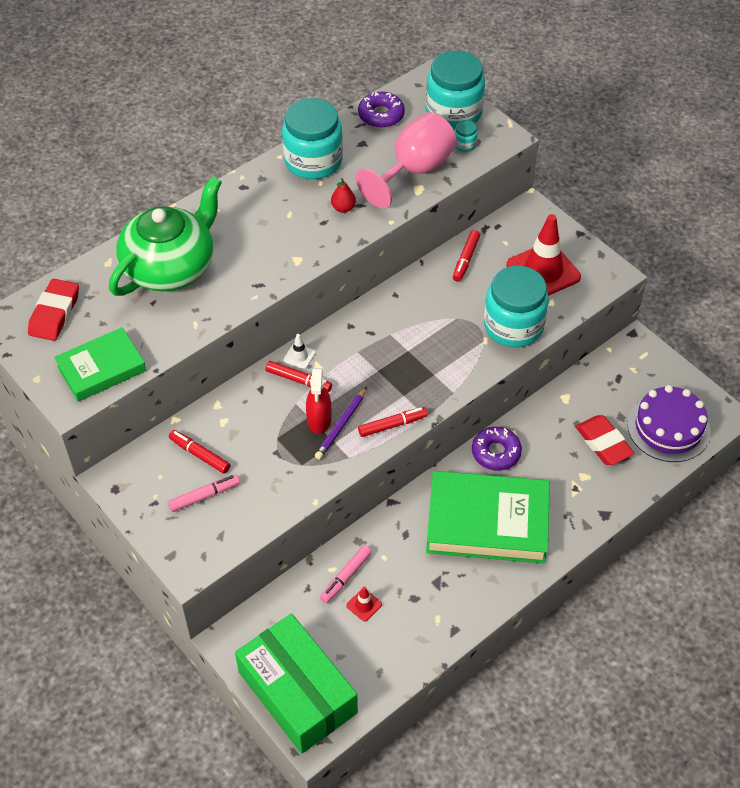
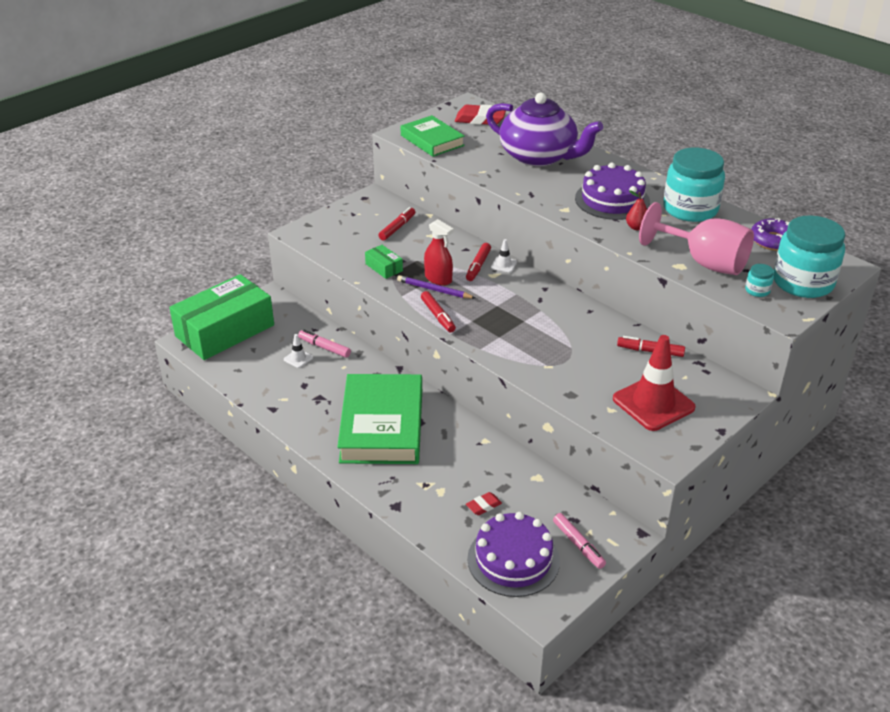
camera: 85 degrees right, 15 degrees down
green teapot [109,176,222,296] -> purple teapot [486,93,603,166]
pink marker [168,474,240,512] -> pink marker moved to [553,513,606,569]
red spray bottle [306,368,331,434] -> red spray bottle turned 135 degrees counterclockwise [424,219,454,286]
red traffic cone [346,586,382,621] -> white traffic cone [284,334,313,368]
purple donut [472,427,522,471] -> none
turquoise jar [484,266,549,347] -> none
red eraser [575,415,634,465] -> red eraser [466,492,502,515], size x0.53
none -> green box [365,245,403,279]
none -> purple cake [575,163,650,220]

